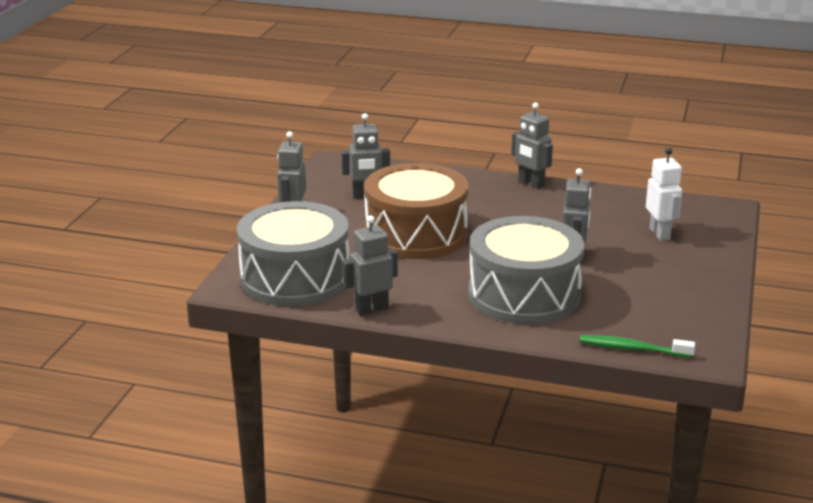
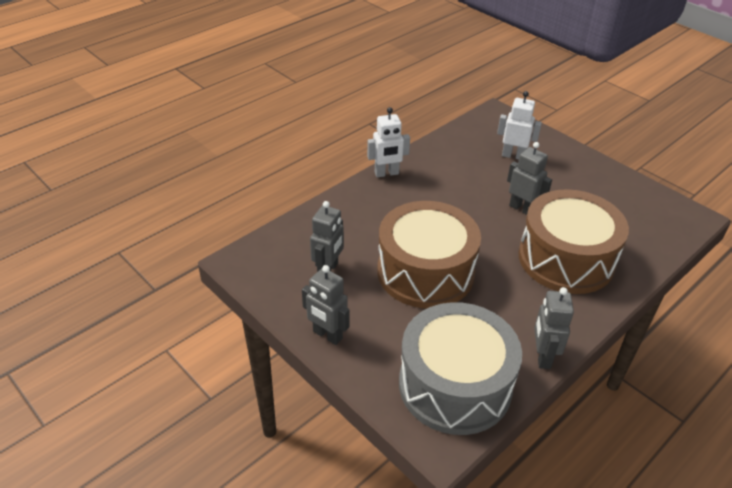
camera: 60 degrees left, 15 degrees up
grey drum [468,216,584,324] -> brown drum [518,189,629,294]
grey robot [511,102,553,189] -> white robot [367,107,410,178]
green toothbrush [580,335,695,358] -> none

